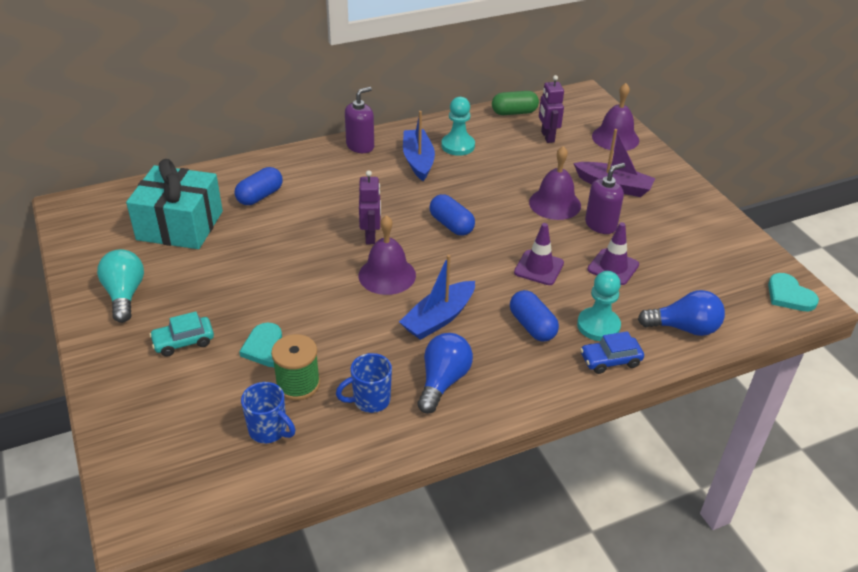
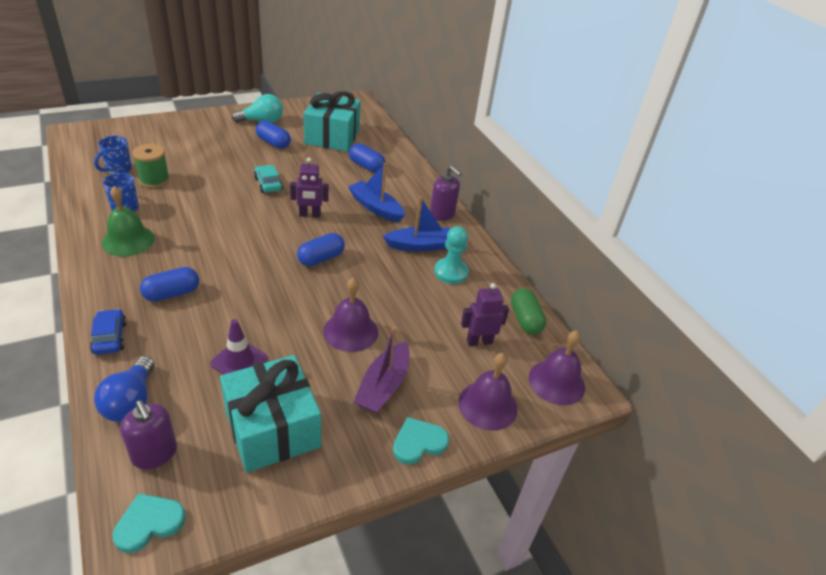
camera: 85 degrees right, 0 degrees up
turquoise car [149,312,214,357] -> turquoise car moved to [254,165,283,193]
turquoise heart [239,322,282,367] -> turquoise heart moved to [393,417,449,465]
purple bell [359,215,416,295] -> purple bell moved to [529,331,585,405]
blue boat [399,255,475,340] -> blue boat moved to [348,163,405,222]
blue light bulb [417,333,473,414] -> green bell [102,186,155,256]
purple traffic cone [514,223,564,285] -> none
turquoise pawn [577,271,621,341] -> none
purple soap dispenser [585,163,625,234] -> purple soap dispenser moved to [120,400,177,469]
none -> turquoise gift [220,355,321,473]
none -> blue capsule [256,121,291,149]

